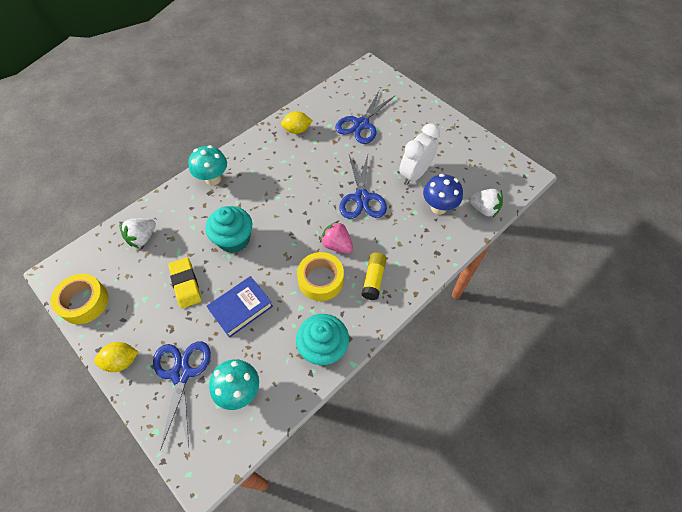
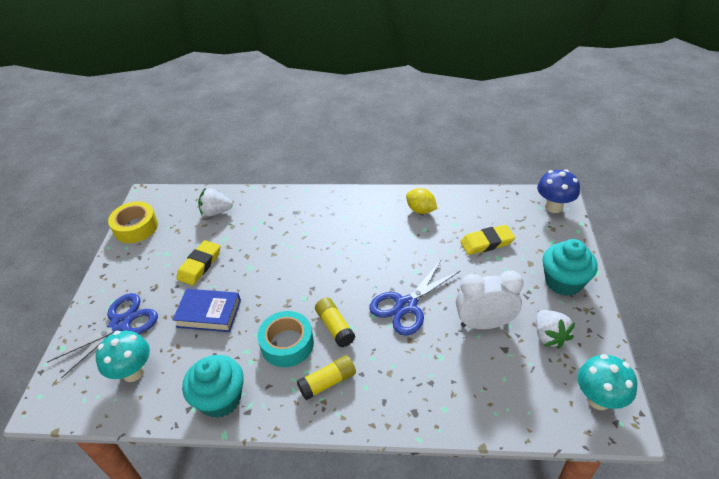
camera: 50 degrees right, 15 degrees down
yellow lemon [94,342,138,372] -> none
turquoise mushroom [188,145,227,185] -> turquoise mushroom moved to [578,354,637,410]
turquoise cupcake [205,206,252,253] -> turquoise cupcake moved to [542,239,598,296]
yellow tape [297,252,344,301] -> turquoise tape [258,311,314,367]
pink strawberry [320,220,353,253] -> yellow glue stick [315,298,355,347]
blue scissors [335,91,395,144] -> yellow eraser [460,225,515,255]
blue mushroom [423,174,463,214] -> blue mushroom moved to [537,169,580,213]
white strawberry [469,189,503,218] -> white strawberry moved to [536,310,575,349]

